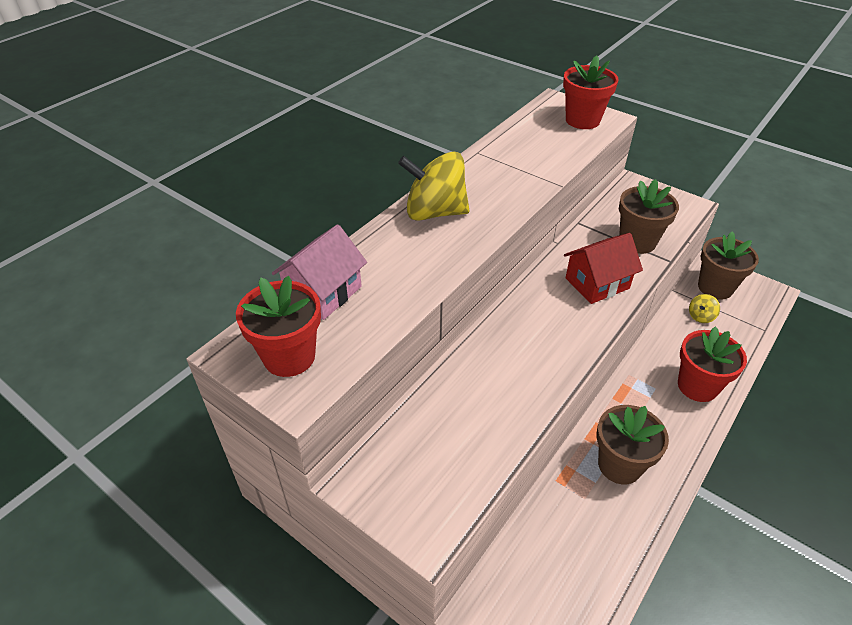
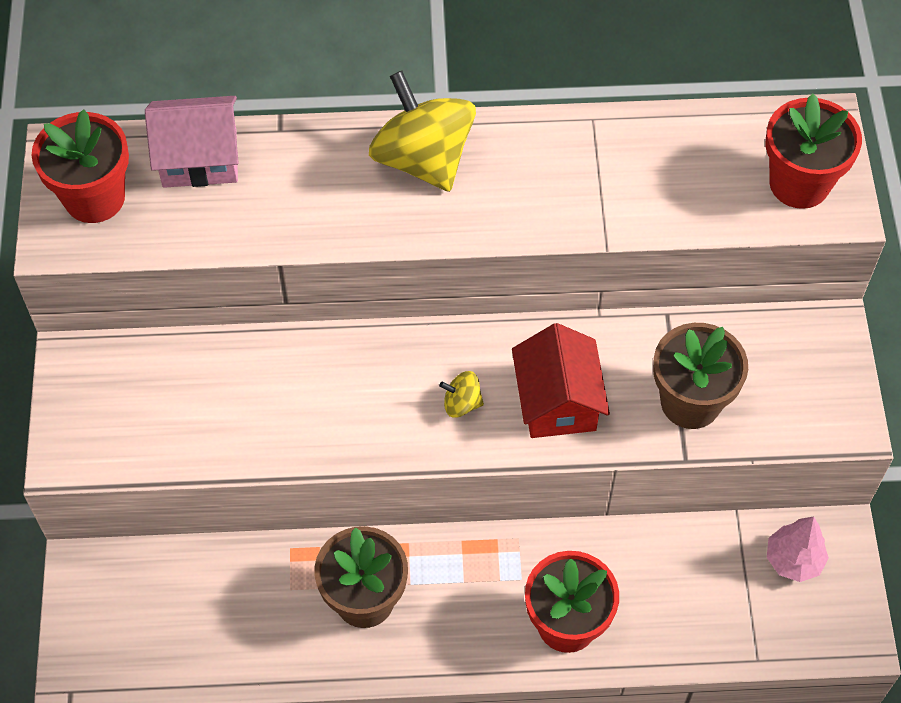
camera: 50 degrees right, 15 degrees up
red house [564,233,643,304] -> red house turned 60 degrees clockwise [512,323,610,438]
yellow spinning top [689,294,720,323] -> yellow spinning top moved to [439,371,484,418]
brown flower pot [698,232,759,300] -> pink tree [767,516,829,582]

